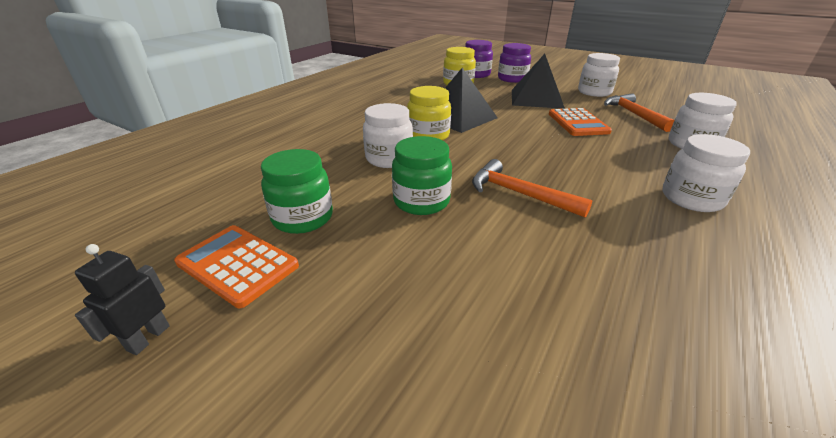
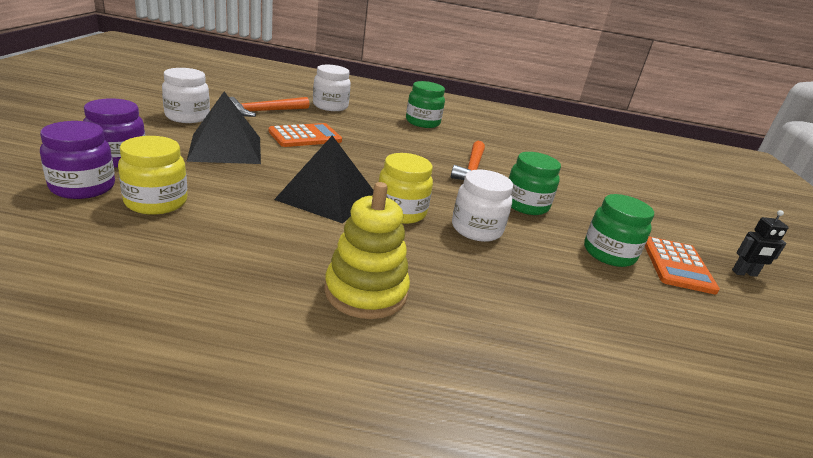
camera: 120 degrees left, 5 degrees down
white jar [662,134,750,212] -> green jar [406,81,445,128]
none -> yellow stacking toy [324,182,410,319]

